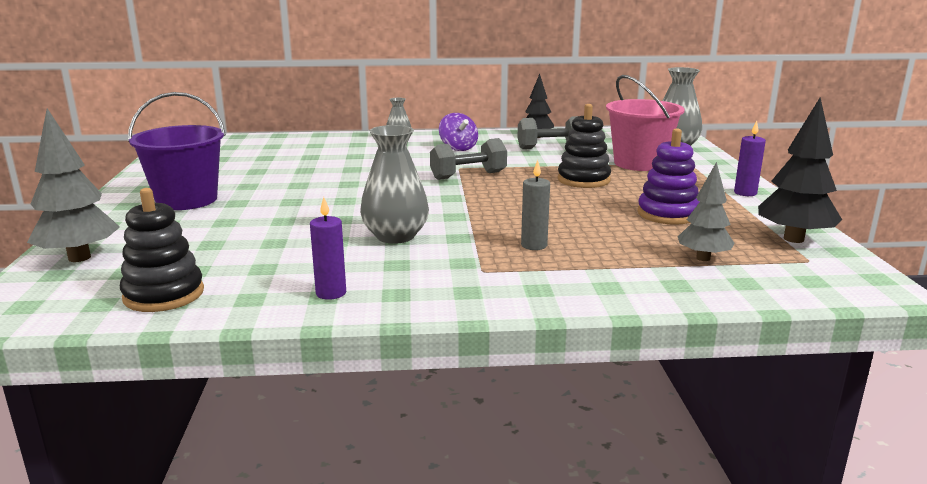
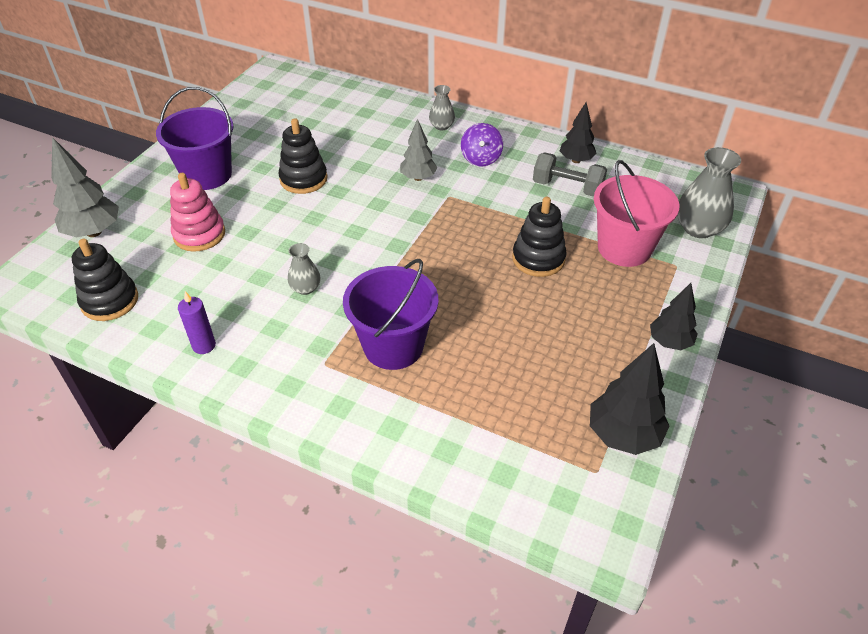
camera: 30 degrees right, 25 degrees up
grey vase [360,125,429,244] -> grey vase [288,243,321,295], size x0.56
grey dumbbell [430,138,507,180] -> none
grey candle [521,160,550,250] -> purple bucket [343,259,439,370]
purple stacking toy [637,128,700,225] -> none
grey tree [678,162,734,261] -> grey tree moved to [400,119,438,181]
purple candle [734,121,766,196] -> black tree [650,283,698,350]
none -> pink stacking toy [170,173,225,252]
none -> black stacking toy [278,118,327,194]

